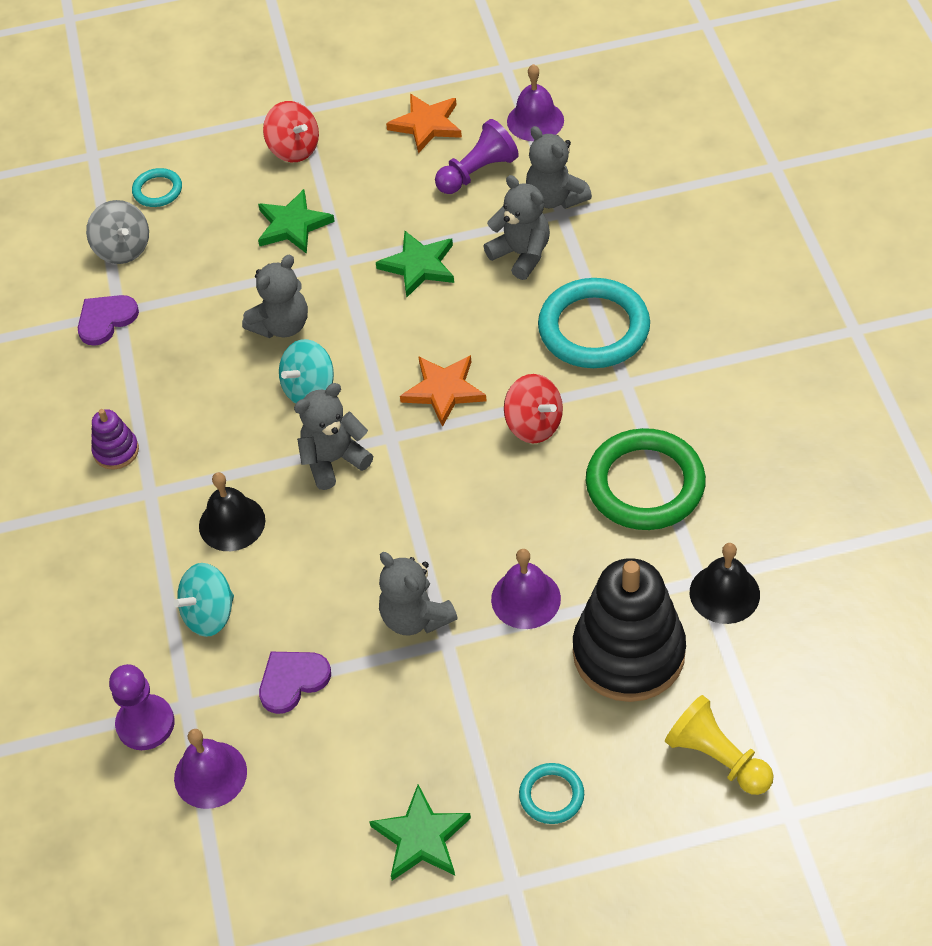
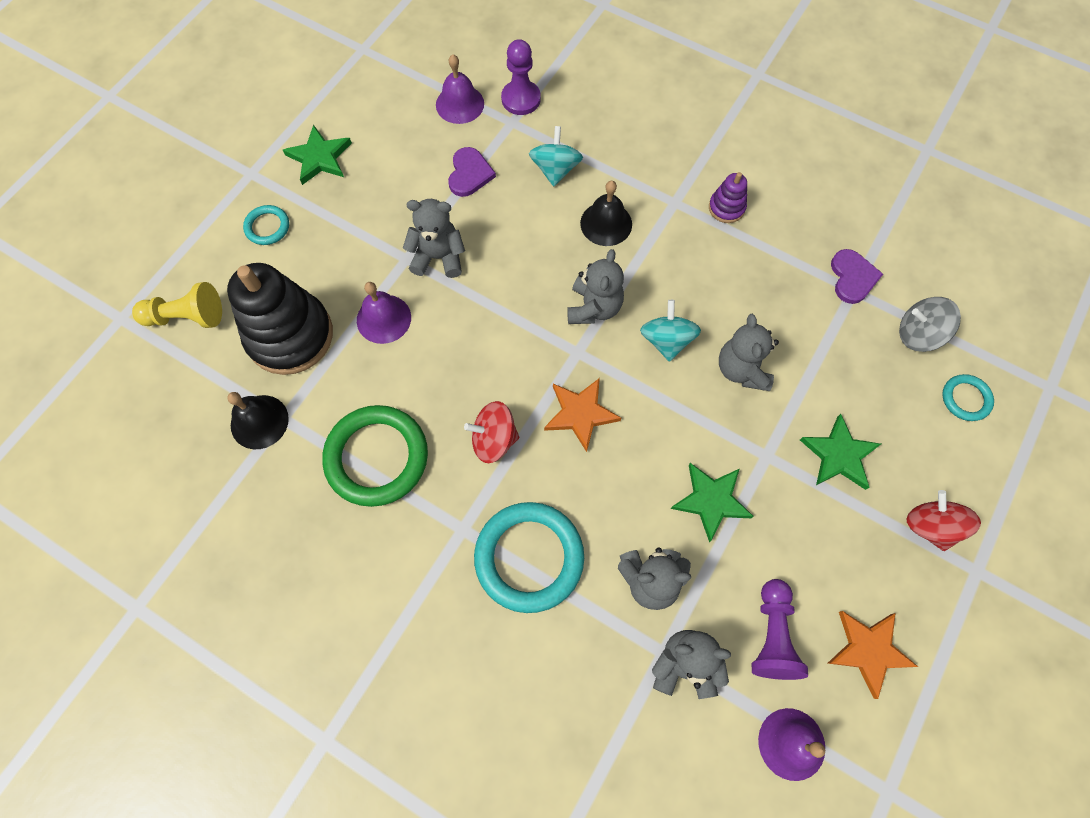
camera: 130 degrees right, 15 degrees up
red spinning top [263,101,319,162] -> red spinning top turned 75 degrees clockwise [906,490,981,551]

